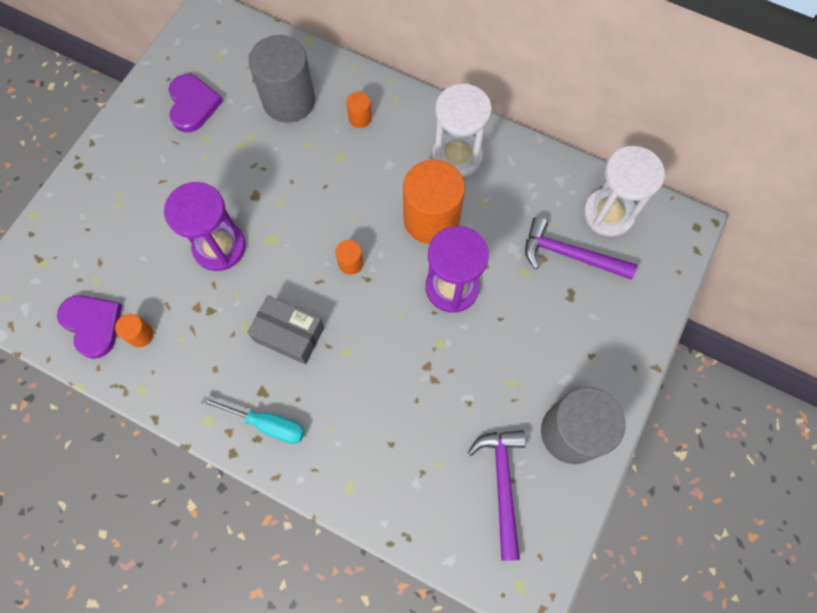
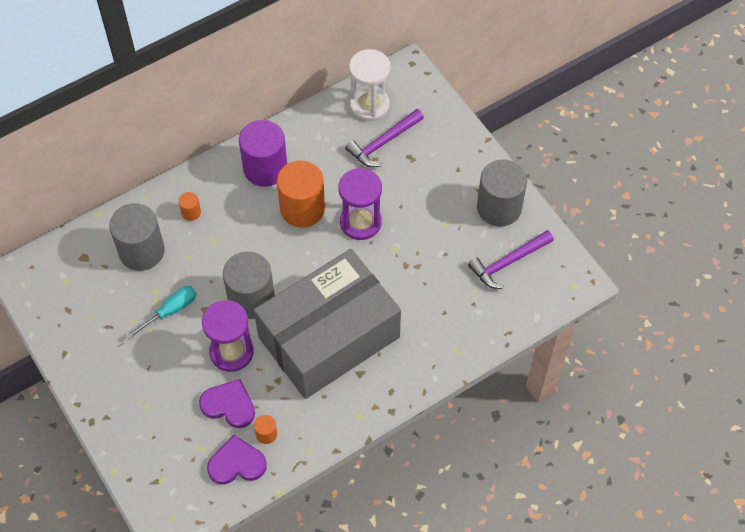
camera: 60 degrees left, 10 degrees down
purple heart [169,74,223,132] -> purple heart moved to [199,379,255,428]
turquoise screwdriver [201,396,305,444] -> turquoise screwdriver moved to [126,286,197,339]
grey box [247,295,324,364] -> grey box [254,249,401,399], size x2.50
orange cylinder [335,240,363,275] -> none
white hourglass [432,84,492,177] -> purple cylinder [239,120,287,187]
purple hammer [468,430,526,561] -> purple hammer turned 60 degrees counterclockwise [468,230,554,289]
none -> grey cylinder [223,251,275,319]

